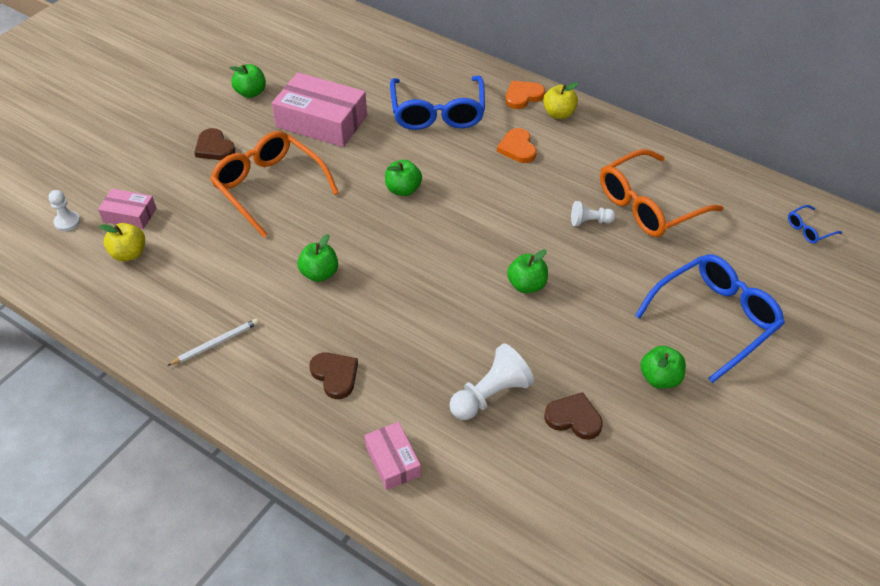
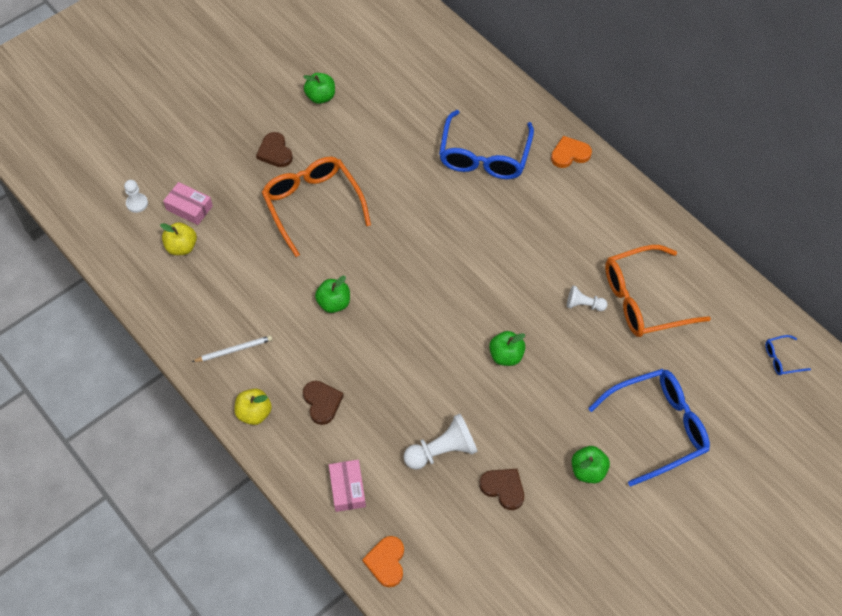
camera: 15 degrees right, 10 degrees up
pink box [272,72,367,147] -> none
green apple [385,160,422,196] -> none
orange heart [497,128,537,163] -> orange heart moved to [362,536,404,587]
yellow apple [543,82,578,119] -> yellow apple moved to [234,388,272,425]

